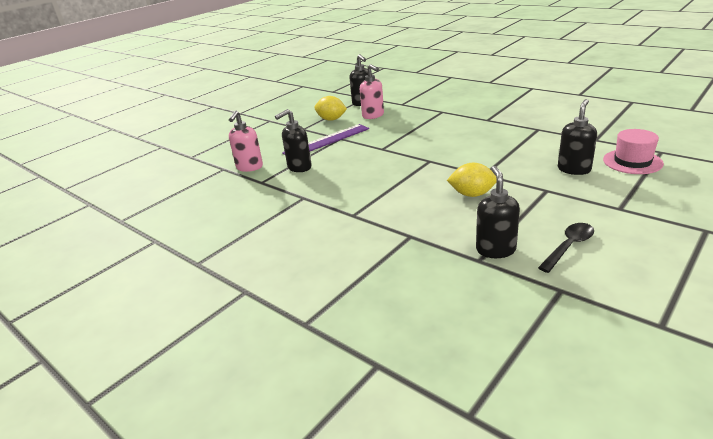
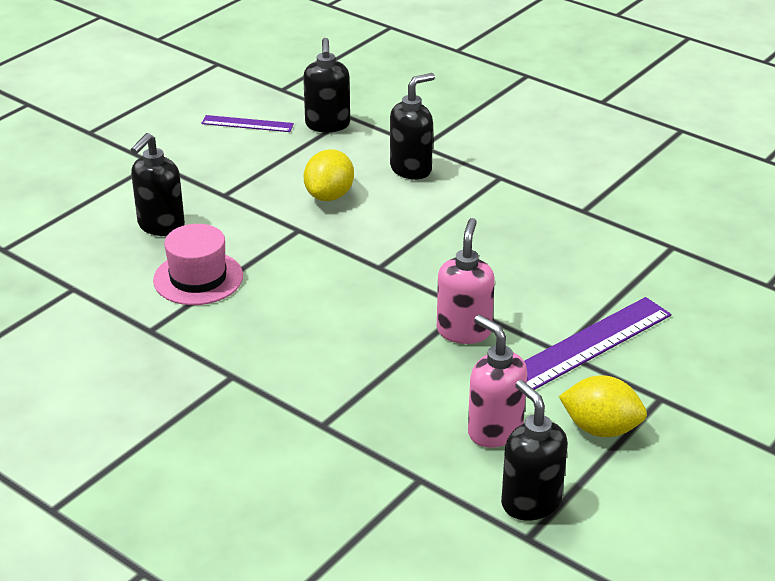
camera: 175 degrees right, 5 degrees up
pink soap dispenser [229,111,263,172] -> pink soap dispenser moved to [437,218,495,344]
black soap dispenser [275,109,312,172] -> black soap dispenser moved to [390,73,435,179]
yellow lemon [447,163,497,197] -> yellow lemon turned 75 degrees counterclockwise [304,149,354,201]
black spoon [538,223,594,273] -> purple ruler [201,115,294,132]
pink hat [603,129,664,174] -> pink hat moved to [153,224,243,305]

